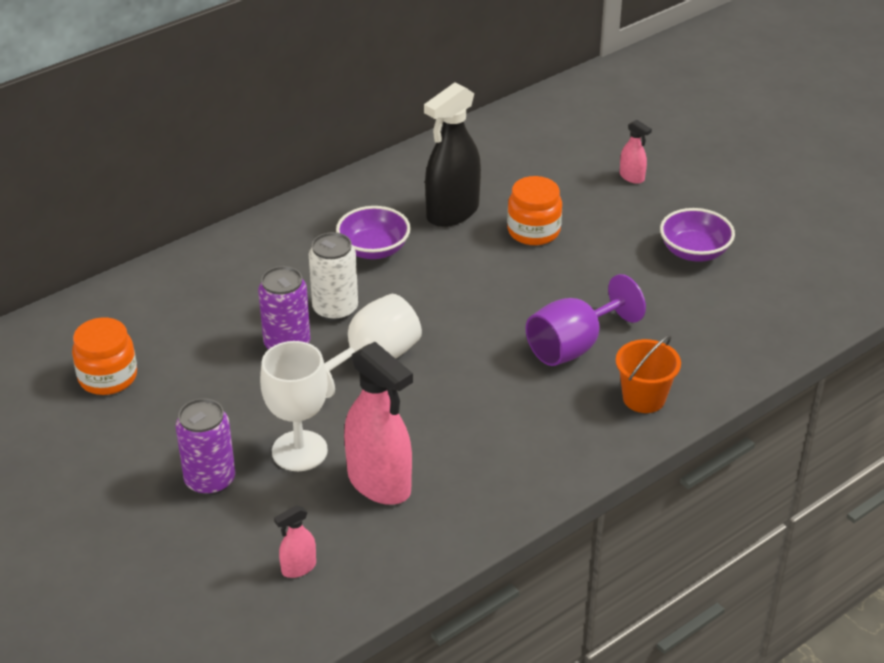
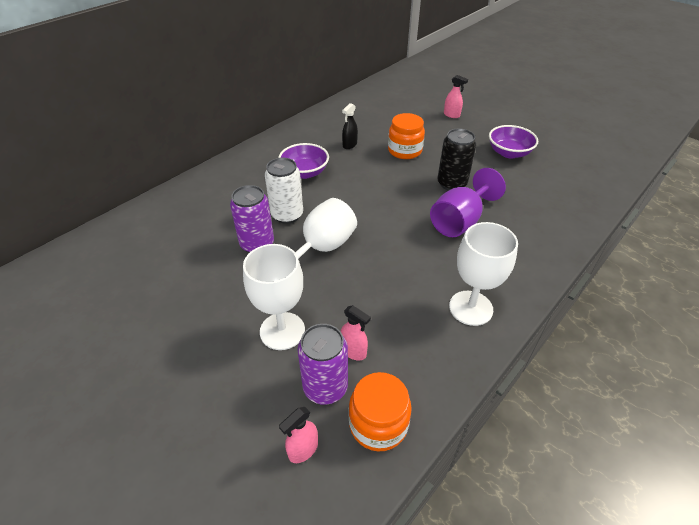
camera: 10 degrees left, 5 degrees up
orange jar [72,317,137,395] -> orange jar moved to [349,372,412,451]
purple can [175,398,235,496] -> purple can moved to [297,324,348,405]
pink spray bottle [344,342,413,505] -> pink spray bottle [340,305,371,361], size x0.46
black spray bottle [424,82,481,227] -> black spray bottle [342,103,358,149], size x0.46
orange bucket [616,335,681,413] -> none
none -> black can [437,128,476,191]
none -> white goblet [449,222,518,326]

